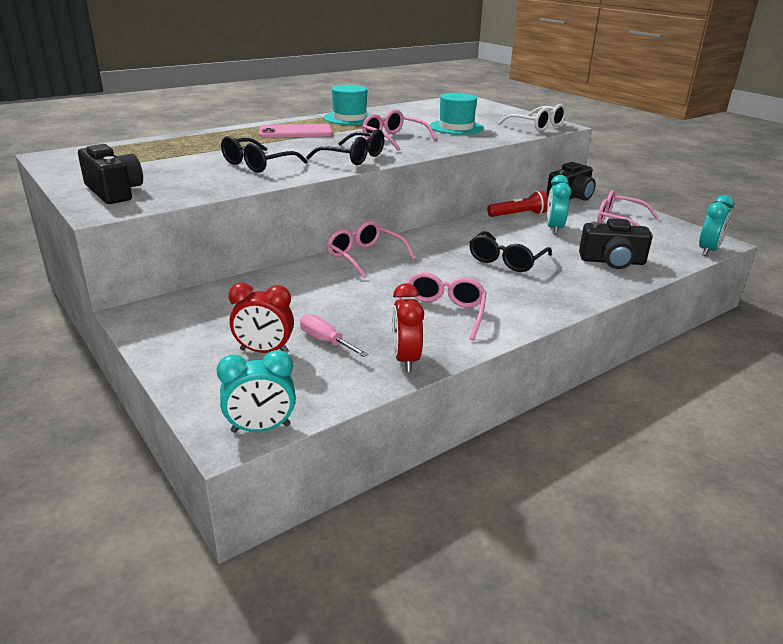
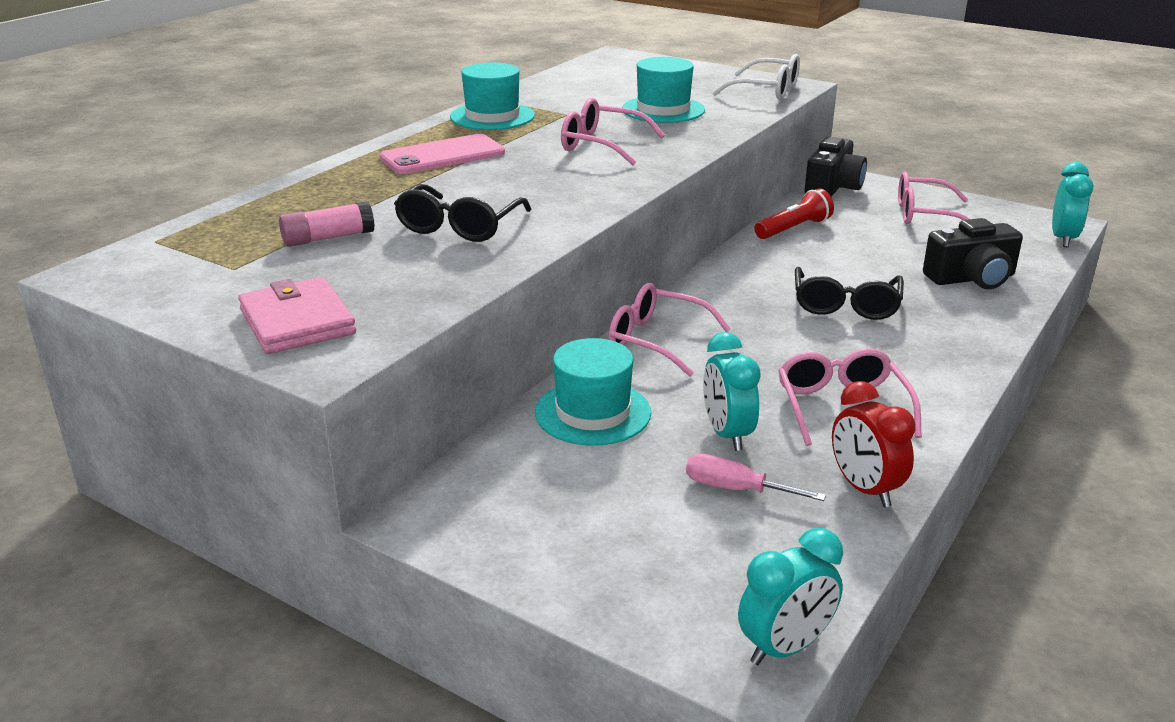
camera: 20 degrees left, 0 degrees up
black camera [78,144,143,204] -> pink wallet [238,277,356,354]
red clock [228,283,294,353] -> none
black glasses [306,129,384,165] -> none
turquoise clock [546,175,571,234] -> turquoise clock moved to [703,332,761,451]
none -> pink glue stick [279,202,375,247]
none -> turquoise hat [535,338,651,446]

